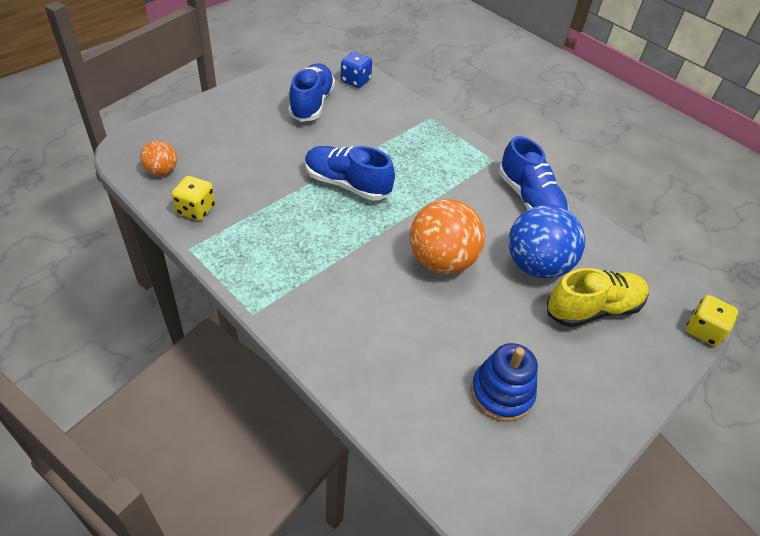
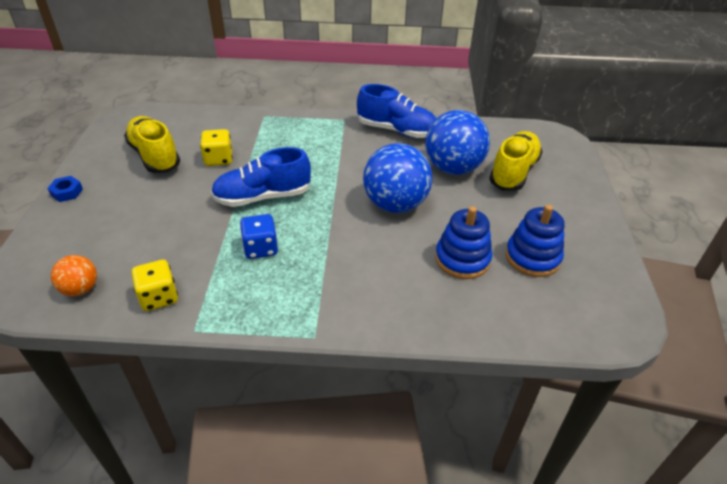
camera: 40 degrees left, 5 degrees down
blue shoe [288,63,335,122] -> yellow shoe [124,116,180,173]
blue dice [341,52,372,88] -> blue dice moved to [240,214,278,259]
orange ball [410,199,485,274] -> blue ball [363,143,432,213]
yellow dice [686,295,738,346] -> yellow dice moved to [200,129,232,166]
none -> blue nut [47,176,83,202]
none -> blue stacking toy [435,206,492,279]

